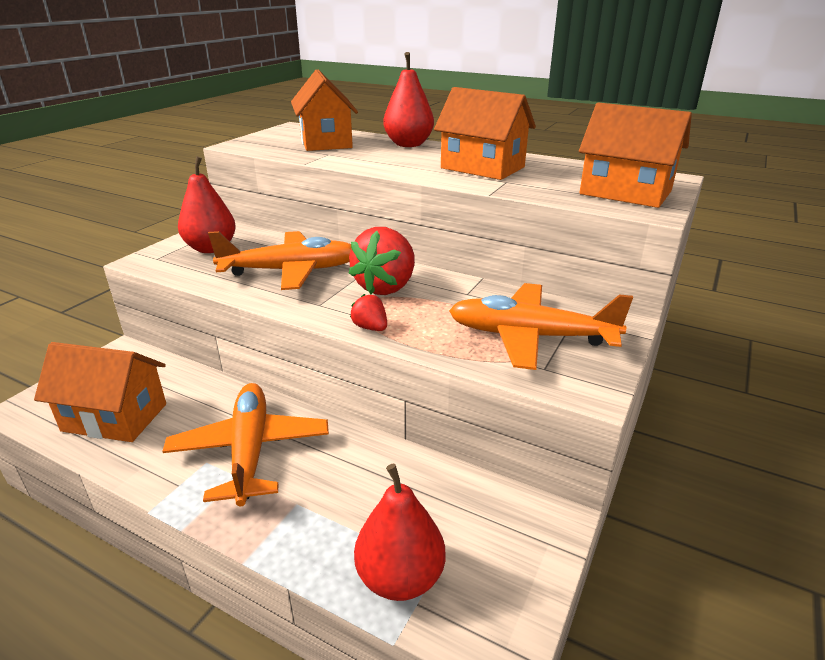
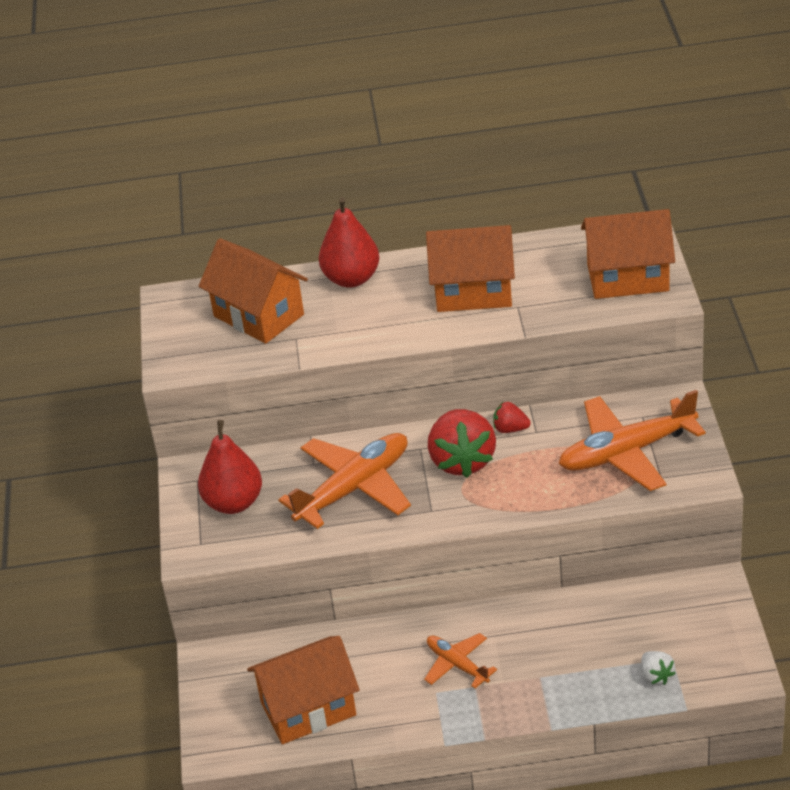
camera: 30 degrees left, 10 degrees up
orange plane [162,383,329,506] -> orange plane [424,633,497,688], size x0.54
red strawberry [350,294,387,331] -> red strawberry moved to [493,402,531,433]
red pear [354,464,445,601] -> white strawberry [641,651,676,685]

